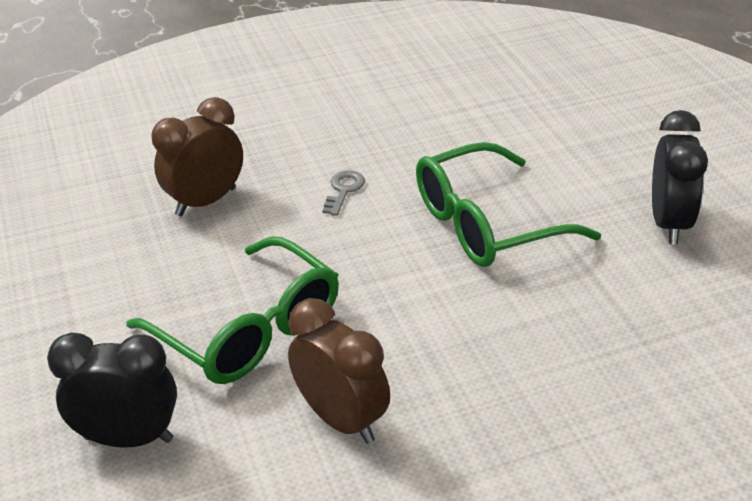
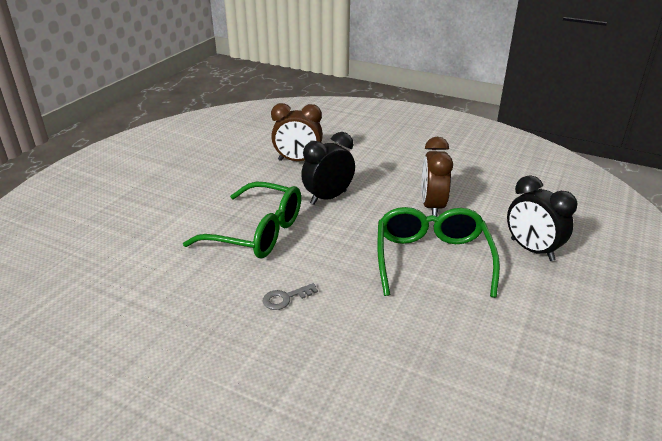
camera: 135 degrees left, 5 degrees down
brown clock [151,97,243,216] -> brown clock moved to [271,103,323,161]
black clock [652,110,708,245] -> black clock moved to [301,132,355,205]

